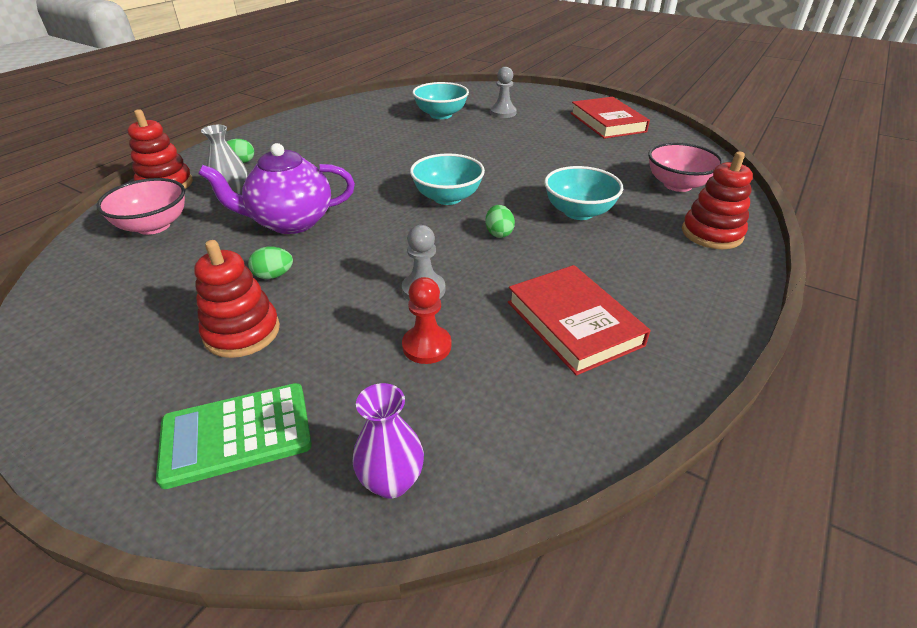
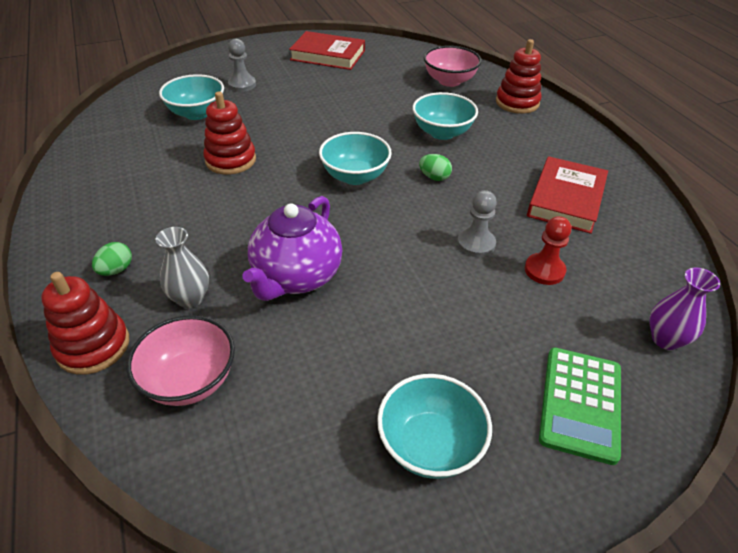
camera: 55 degrees left, 5 degrees up
red stacking toy [194,240,280,358] -> red stacking toy moved to [203,91,256,175]
green egg [248,247,293,279] -> none
red book [508,265,651,375] -> red book turned 75 degrees counterclockwise [527,156,608,234]
none -> turquoise bowl [377,374,492,479]

